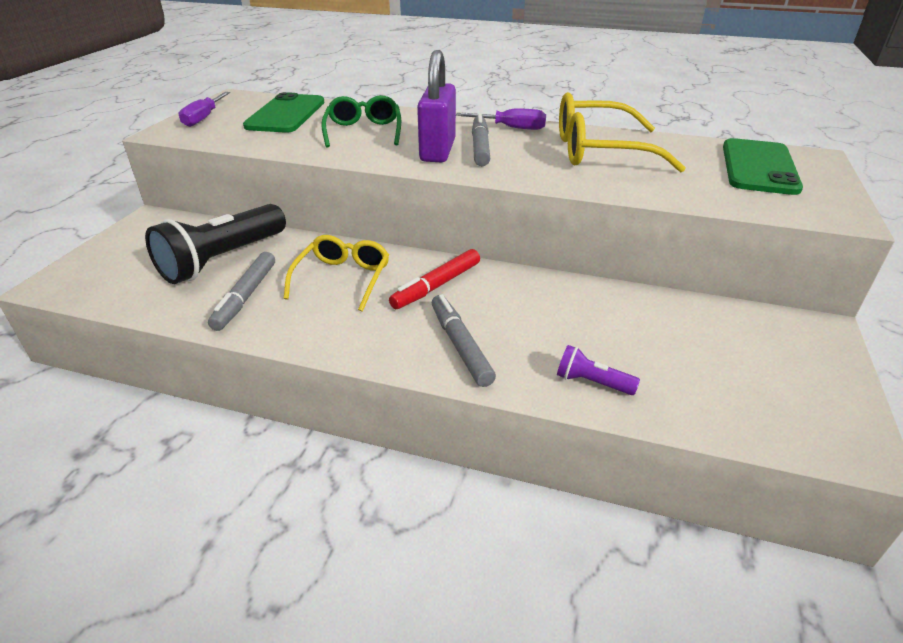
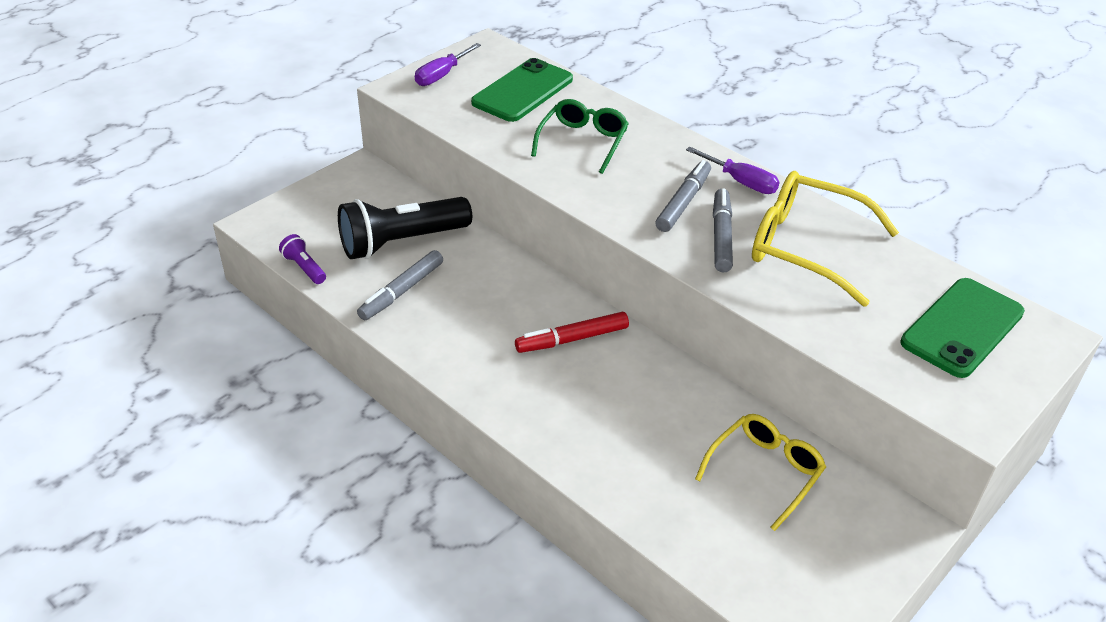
camera: 25 degrees right, 5 degrees up
yellow glasses [284,235,389,312] -> yellow glasses moved to [695,414,826,531]
purple padlock [417,50,456,162] -> none
grey marker [432,294,496,387] -> grey marker moved to [713,189,733,272]
purple flashlight [557,345,640,395] -> purple flashlight moved to [279,234,326,284]

